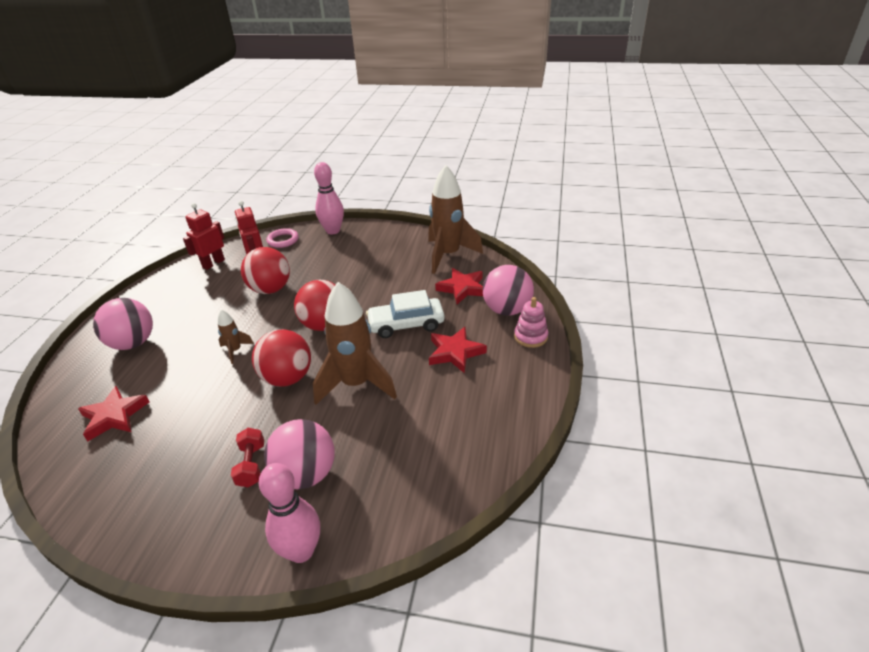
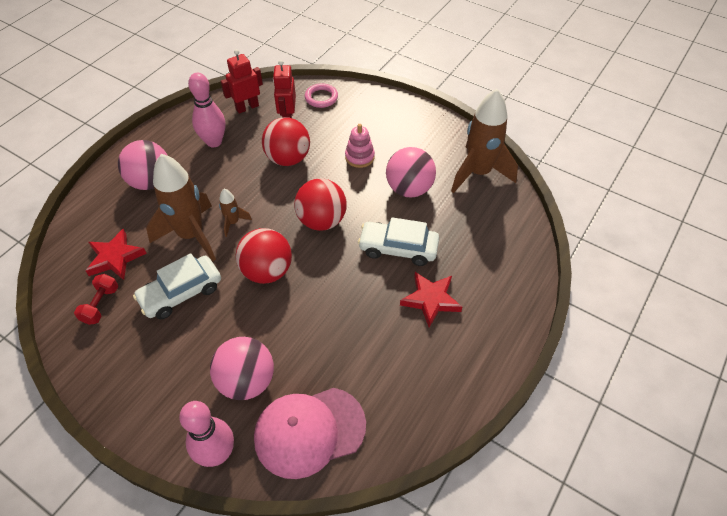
camera: 20 degrees right, 15 degrees up
red dumbbell [231,428,264,487] -> red dumbbell moved to [74,274,118,325]
brown rocket [313,282,397,405] -> brown rocket moved to [146,154,216,261]
pink bowling pin [314,162,344,235] -> pink bowling pin moved to [188,73,226,147]
red star [435,268,483,304] -> none
pink ball [483,265,534,316] -> pink ball moved to [386,147,436,198]
pink stacking toy [514,297,548,348] -> pink stacking toy moved to [345,124,375,168]
none -> white car [133,253,221,319]
none -> pink cap [254,388,366,479]

